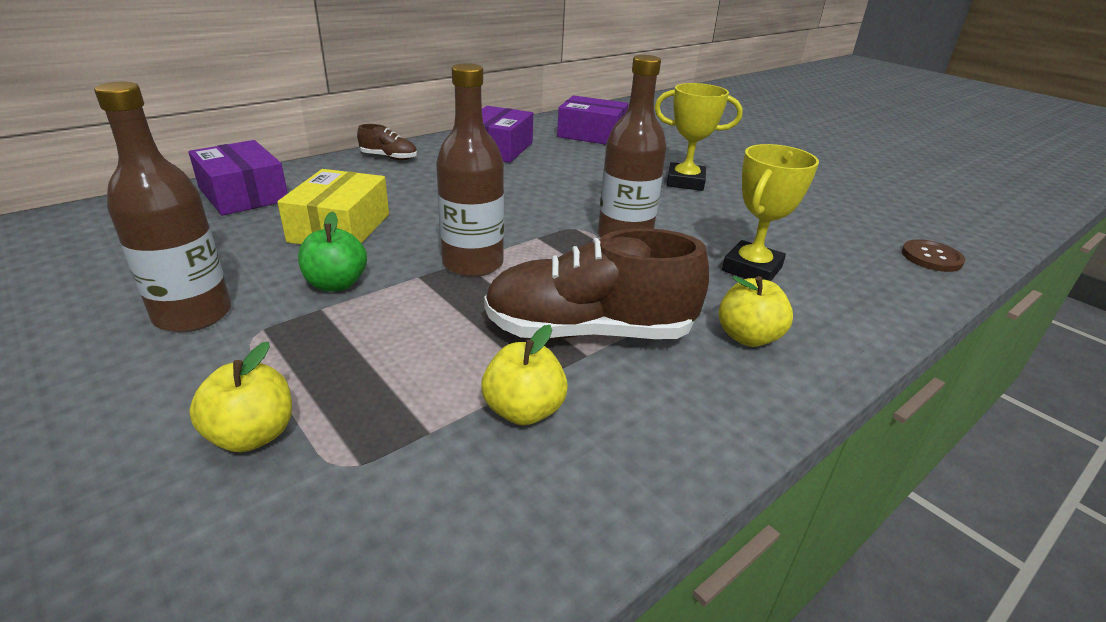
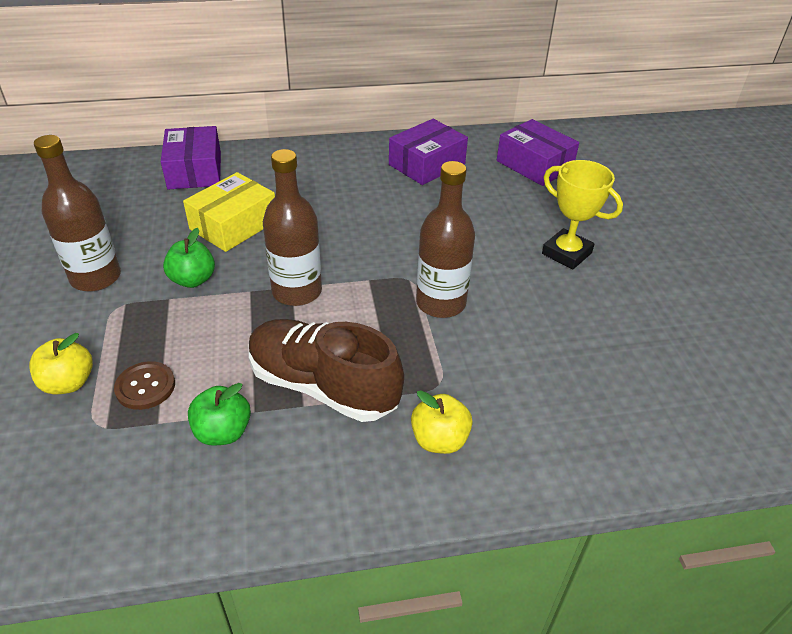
camera: 30 degrees right, 10 degrees up
brown shoe [357,124,417,160] -> none
yellow apple [481,325,568,425] -> green apple [188,383,251,446]
yellow trophy [722,144,819,281] -> none
brown button [902,239,965,272] -> brown button moved to [114,361,175,410]

